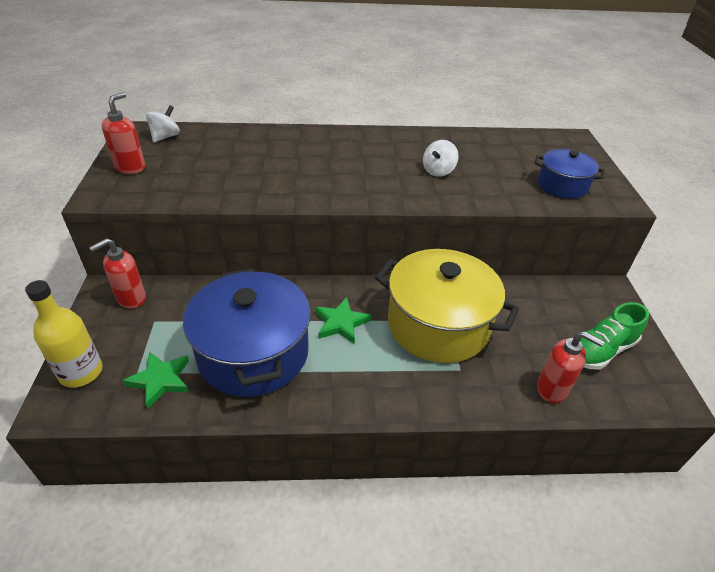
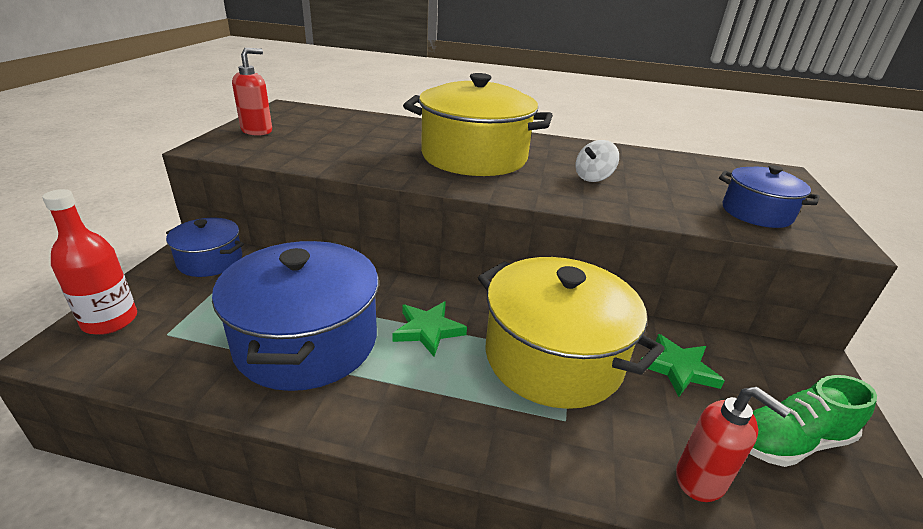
camera: 15 degrees right, 10 degrees down
yellow bottle [25,280,103,388] -> red bottle [42,189,137,335]
red soap dispenser [89,238,146,309] -> blue pot [166,218,244,277]
green star [123,352,189,409] -> green star moved to [641,334,725,397]
white spinning top [146,105,180,142] -> none
none -> yellow pot [403,73,553,176]

